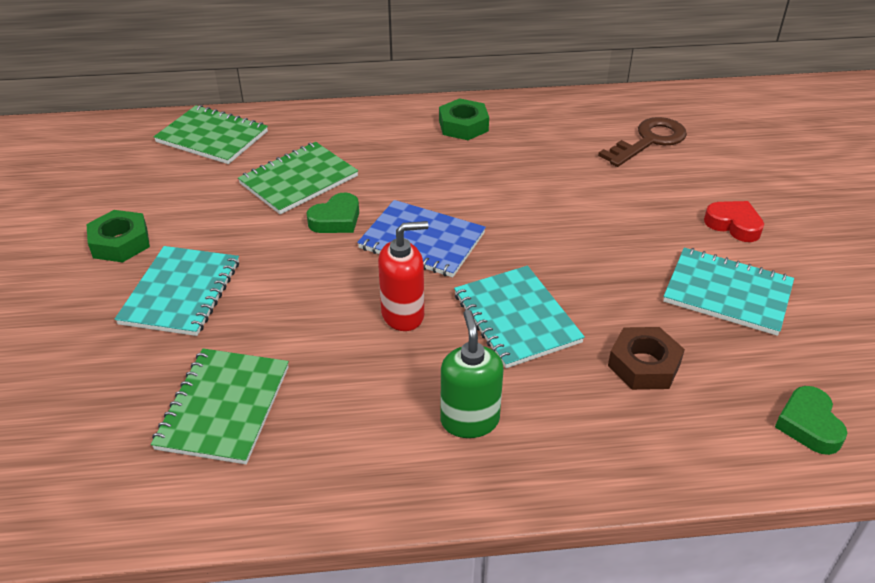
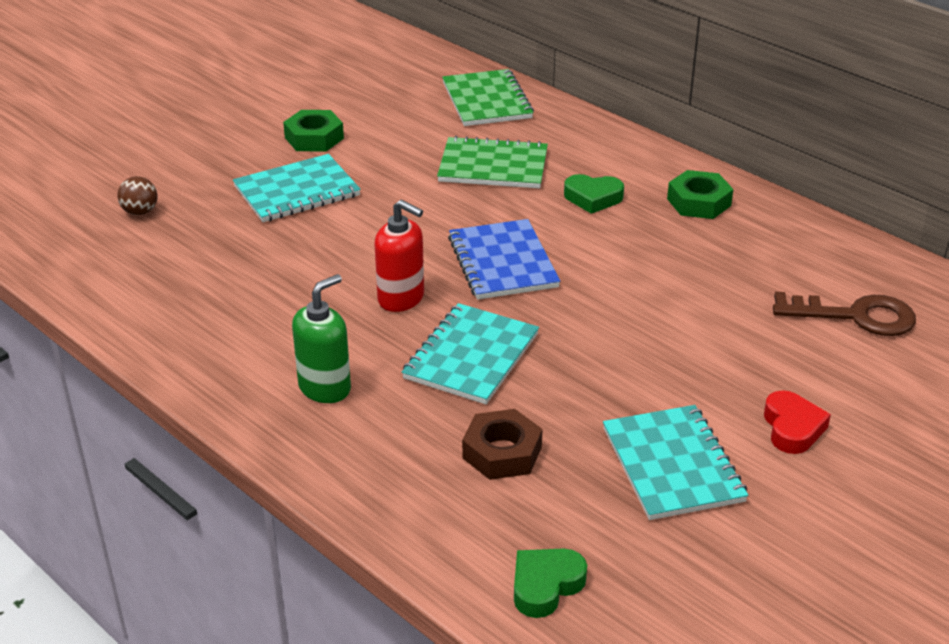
camera: 50 degrees right, 5 degrees down
green notebook [151,349,289,464] -> none
green heart [307,192,359,233] -> green heart moved to [564,174,624,214]
none -> brown ball [117,176,157,215]

